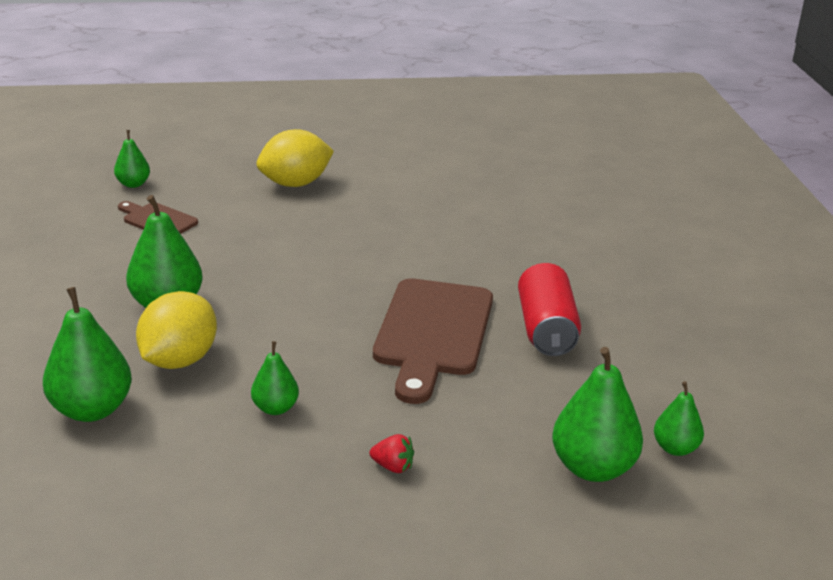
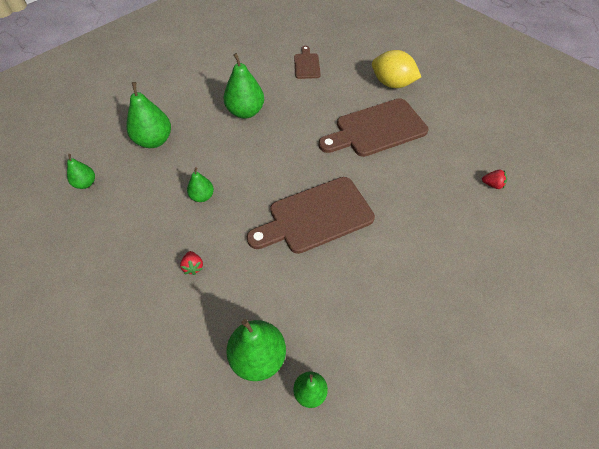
camera: 55 degrees right, 25 degrees up
green pear [114,130,150,188] -> green pear moved to [67,154,95,189]
yellow lemon [136,291,217,369] -> none
red can [518,263,581,356] -> none
none -> brown cutting board [318,98,428,157]
none -> red strawberry [482,170,507,189]

